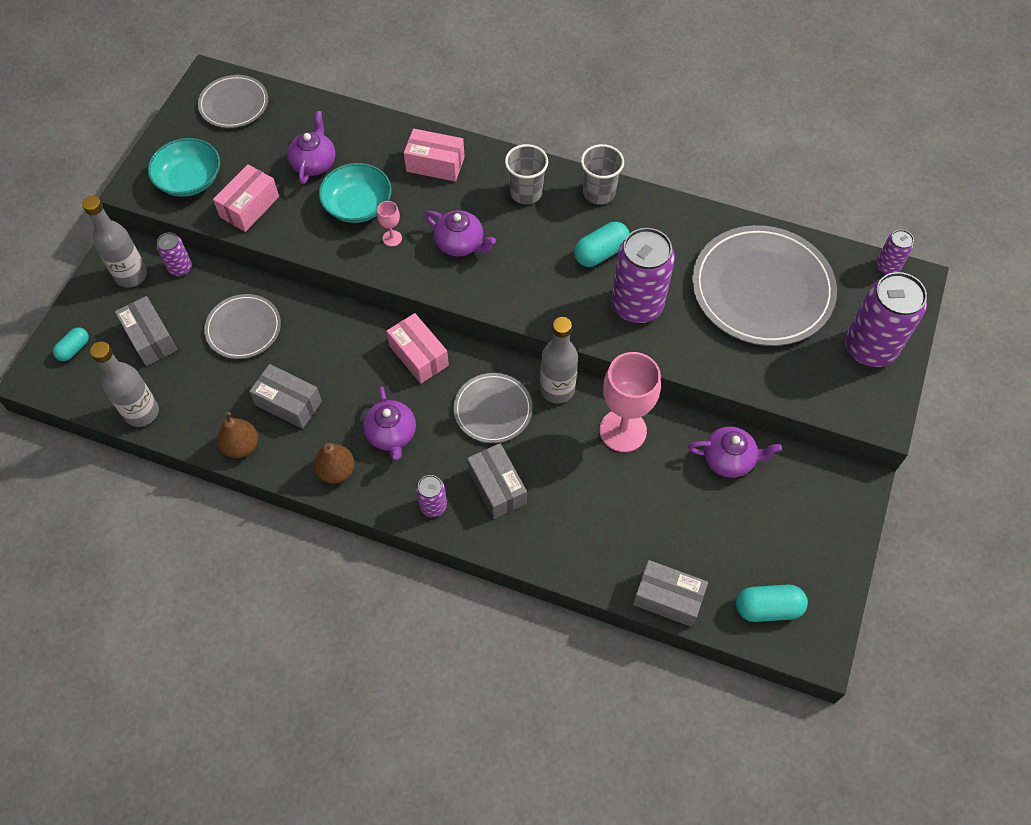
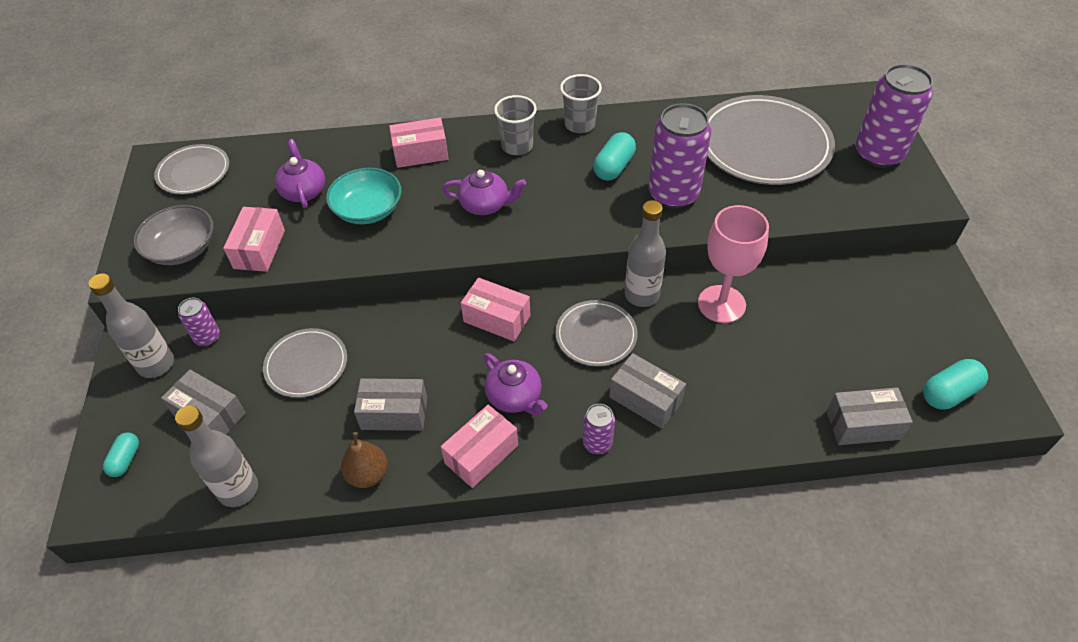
camera: 25 degrees left, 10 degrees down
turquoise bowl [148,138,220,197] -> grey bowl [134,205,214,265]
brown pear [314,443,355,484] -> pink box [441,405,518,488]
pink goblet [377,201,402,247] -> none
purple teapot [688,427,782,478] -> none
purple can [876,230,914,275] -> none

